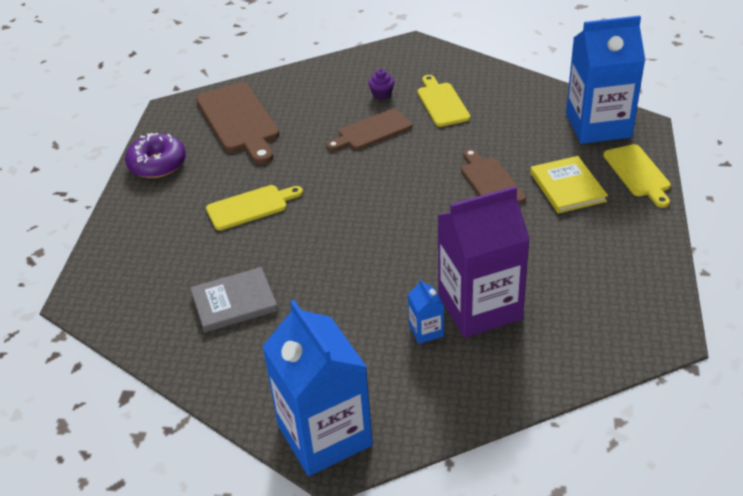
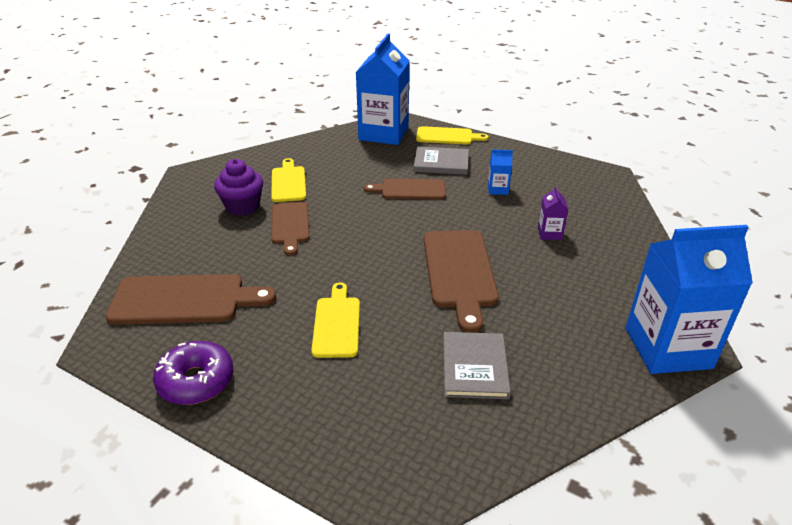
camera: 70 degrees left, 5 degrees down
purple cupcake [368,69,395,100] -> purple cupcake [214,159,263,216], size x1.82
blue carton [408,279,444,344] -> blue carton moved to [488,149,513,195]
yellow cutting board [417,75,470,127] -> yellow cutting board turned 75 degrees clockwise [271,158,306,202]
purple carton [438,186,530,338] -> purple carton [538,186,568,240], size x0.41
yellow book [530,156,608,214] -> grey book [413,147,469,175]
none -> brown cutting board [424,230,499,333]

